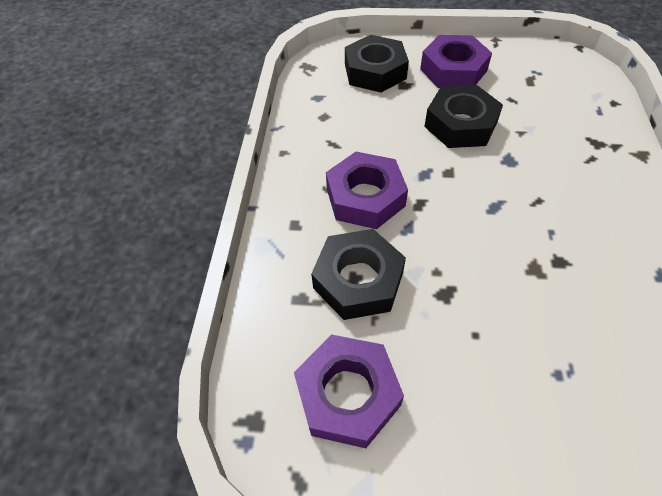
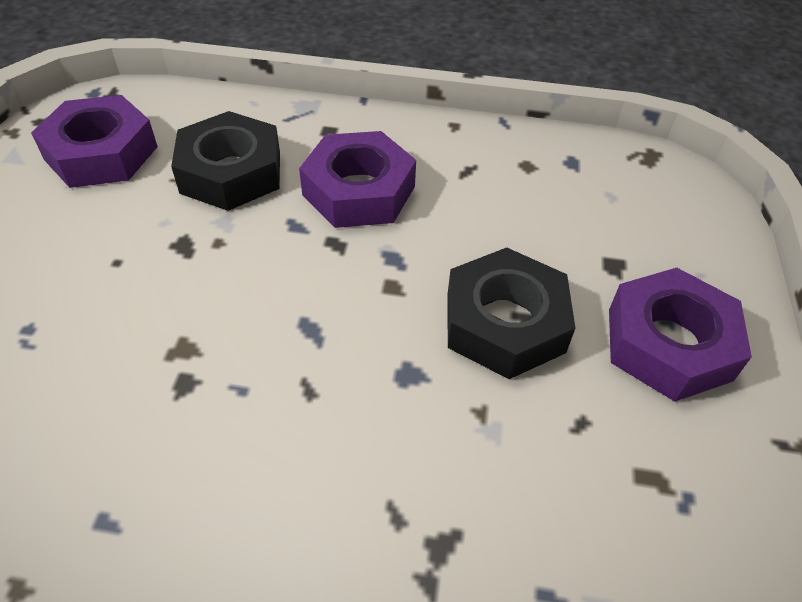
camera: 90 degrees right, 5 degrees down
black nut [345,35,409,93] -> none

